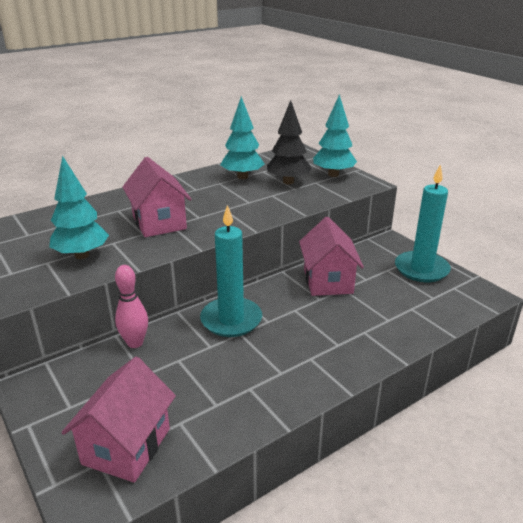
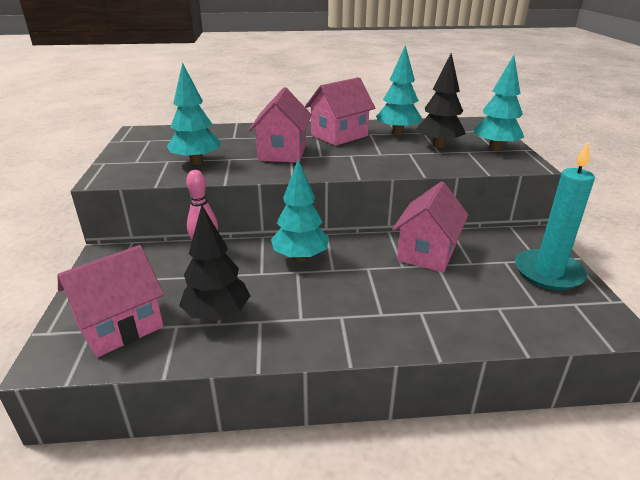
camera: 30 degrees right, 0 degrees up
turquoise candle [200,205,262,337] -> turquoise tree [271,160,329,262]
none -> black tree [179,205,250,321]
none -> pink house [305,77,375,146]

